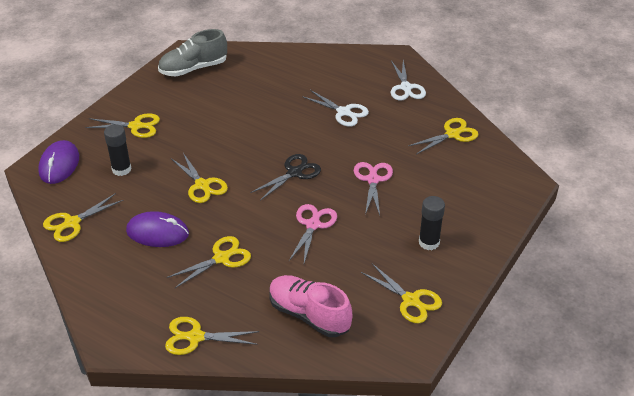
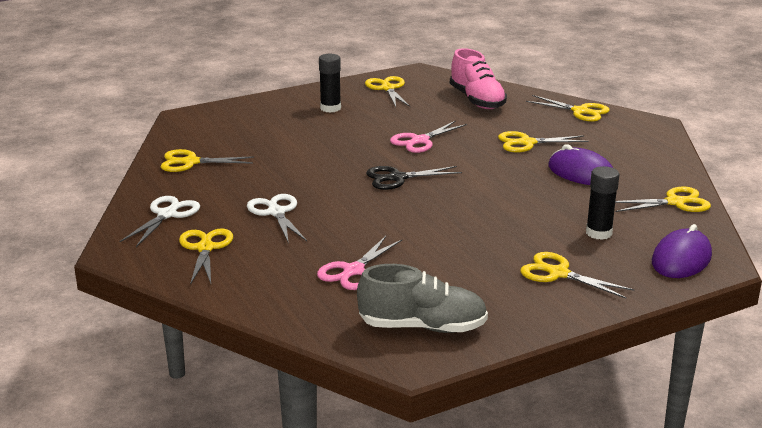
camera: 150 degrees left, 15 degrees down
yellow scissors [172,153,228,203] -> yellow scissors moved to [179,229,233,285]
pink scissors [354,162,393,215] -> pink scissors moved to [317,236,402,290]

